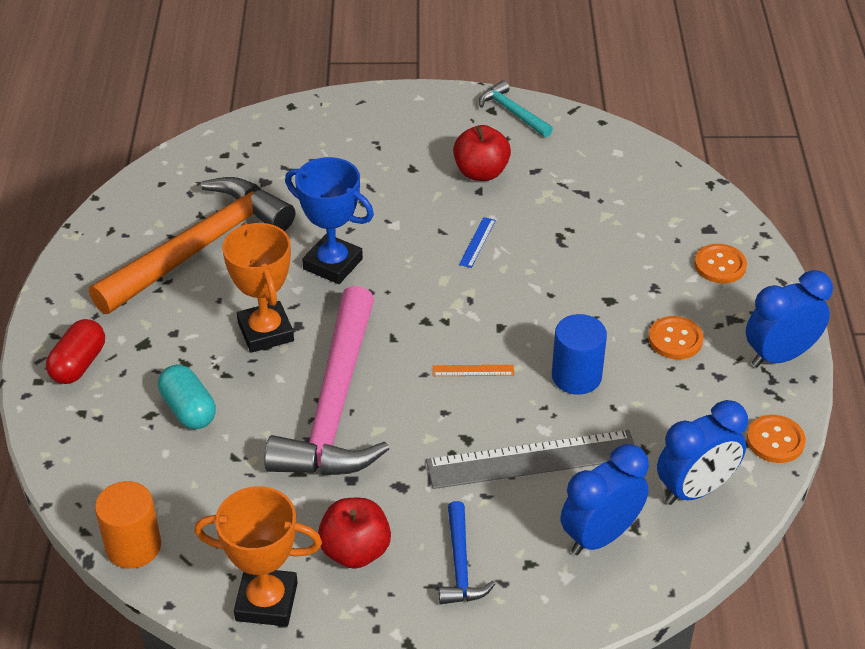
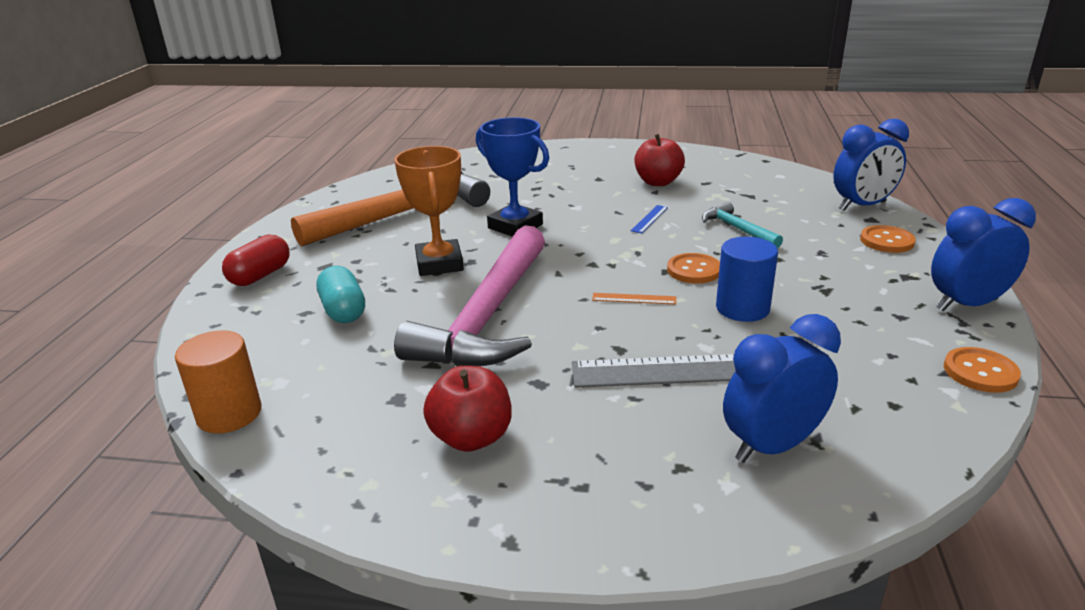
camera: 10 degrees right, 15 degrees down
orange trophy [195,486,322,626] -> none
blue hammer [439,501,495,604] -> none
turquoise hammer [479,80,553,137] -> turquoise hammer moved to [702,202,783,248]
orange button [648,316,703,359] -> orange button moved to [667,253,720,284]
blue clock [657,400,748,505] -> blue clock moved to [833,119,909,211]

